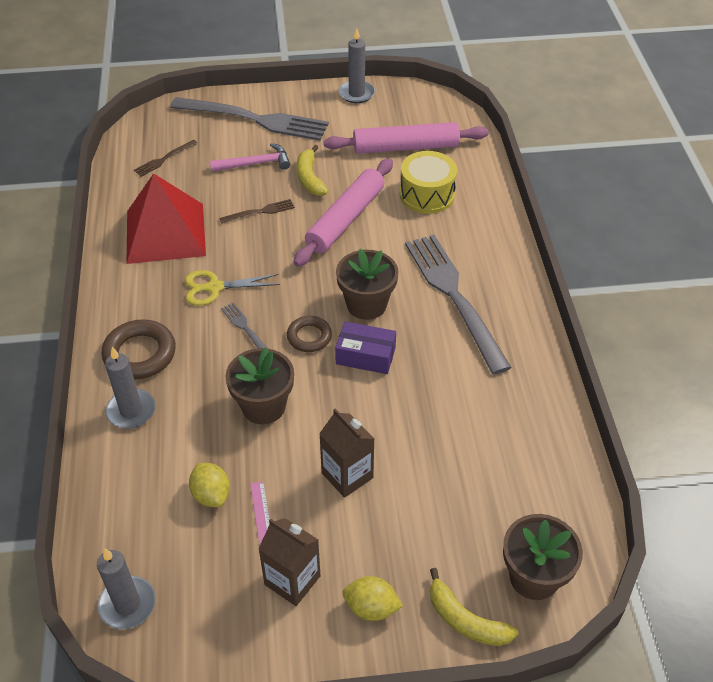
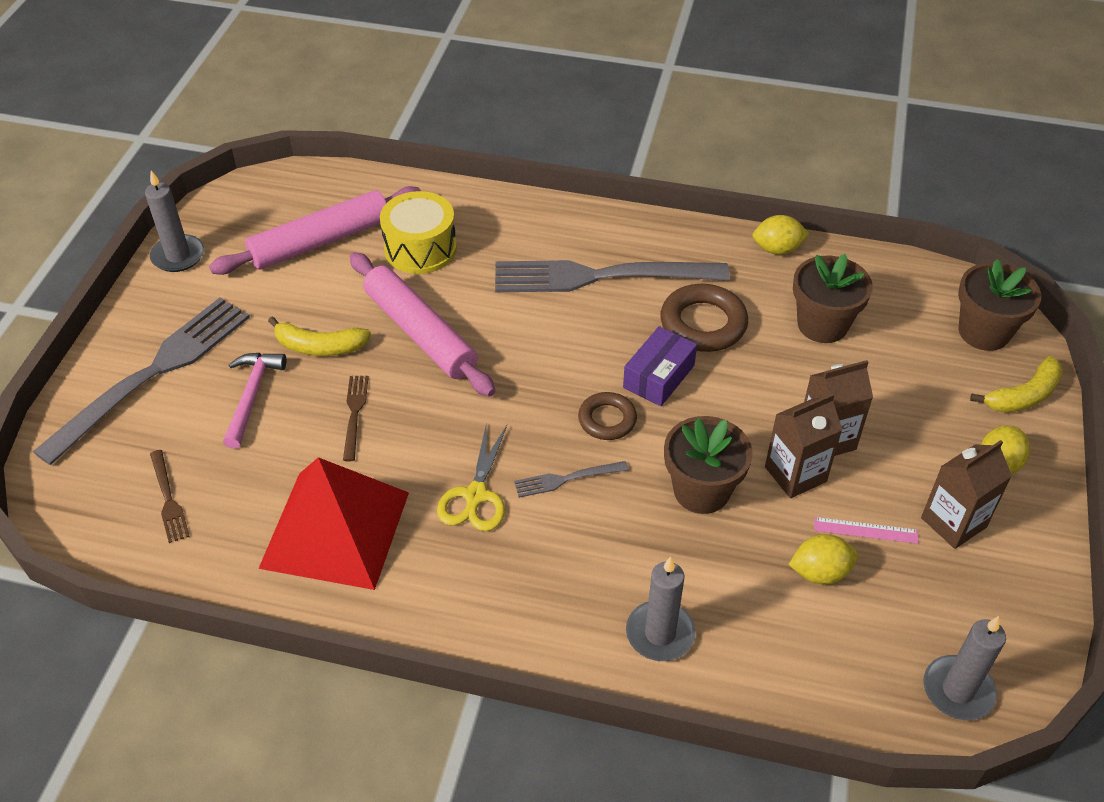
camera: 70 degrees left, 0 degrees up
brown ring [101,319,176,379] -> brown ring moved to [661,284,748,352]
pink rolling pin [324,122,489,154] -> pink rolling pin turned 45 degrees clockwise [209,186,421,275]
brown flower pot [336,249,398,320] -> brown flower pot moved to [793,254,873,343]
none -> yellow lemon [752,215,809,255]
none -> brown carton [765,393,842,498]

